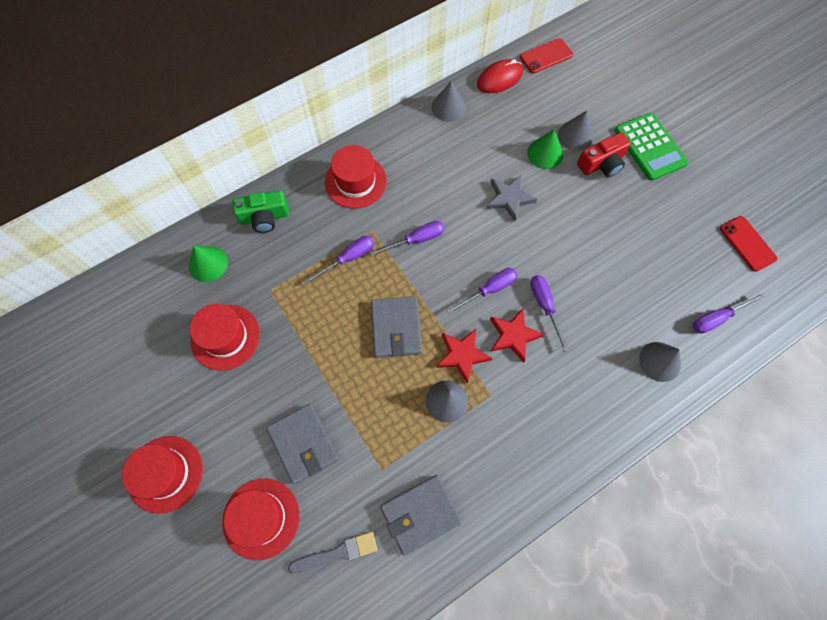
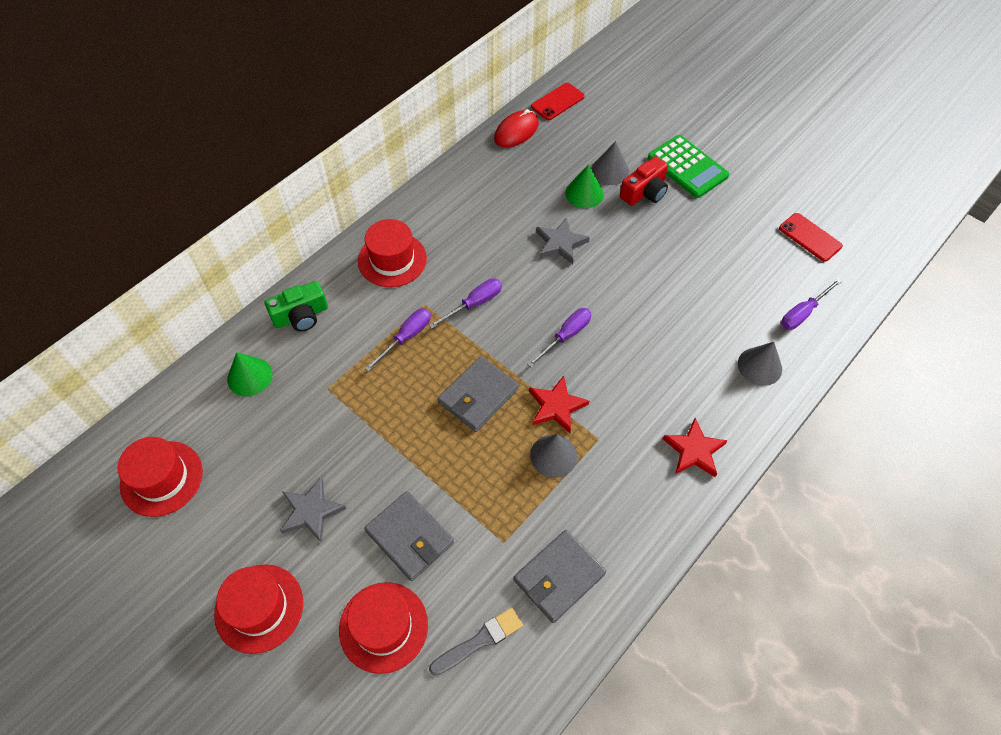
camera: 15 degrees left, 10 degrees down
red hat [190,304,260,371] -> red hat moved to [118,437,203,517]
grey wallet [371,296,422,358] -> grey wallet turned 60 degrees clockwise [438,356,519,432]
grey cone [432,81,466,122] -> none
red star [490,308,544,363] -> red star moved to [663,418,728,477]
purple screwdriver [530,275,569,352] -> none
none -> grey star [280,477,346,543]

